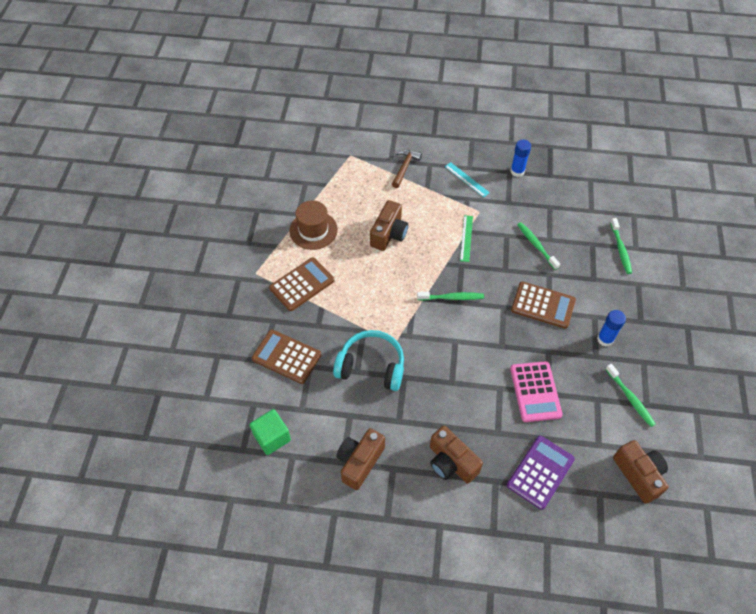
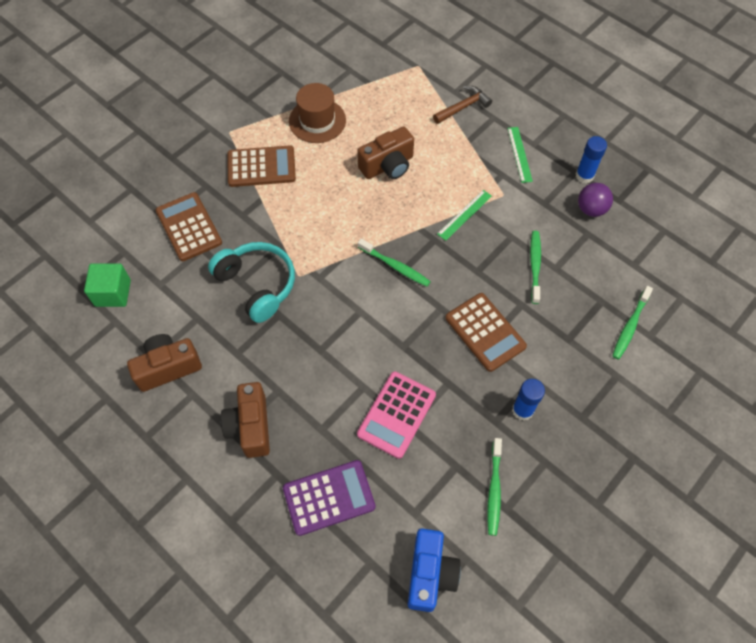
camera: 35 degrees right, 5 degrees up
turquoise ruler [445,162,490,197] -> green ruler [507,127,533,183]
brown camera [613,440,669,504] -> blue camera [408,528,461,612]
none -> purple ball [578,183,613,217]

